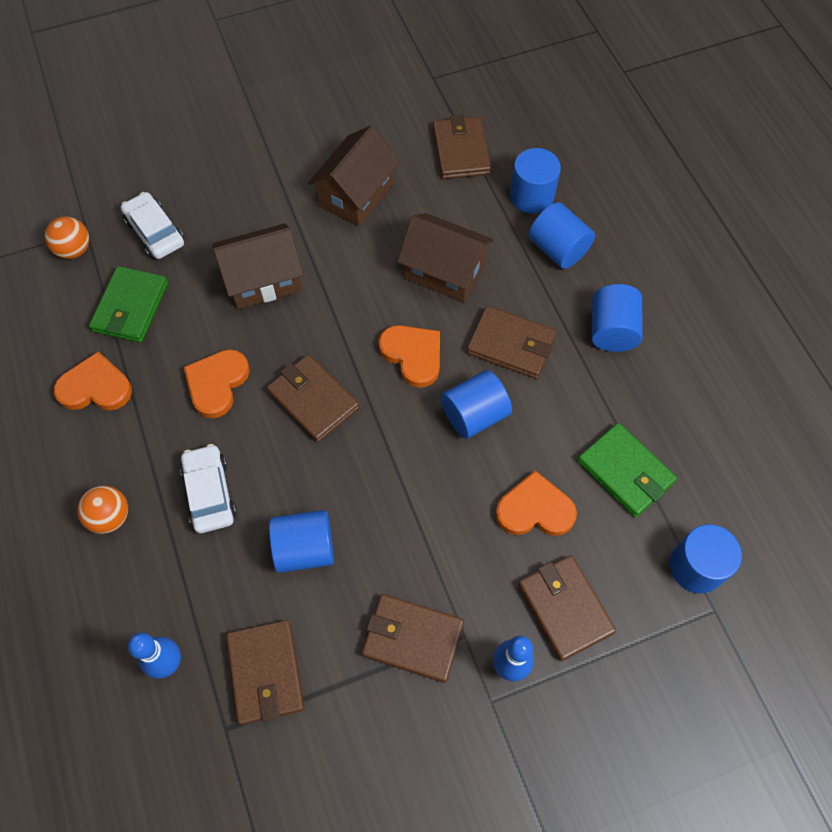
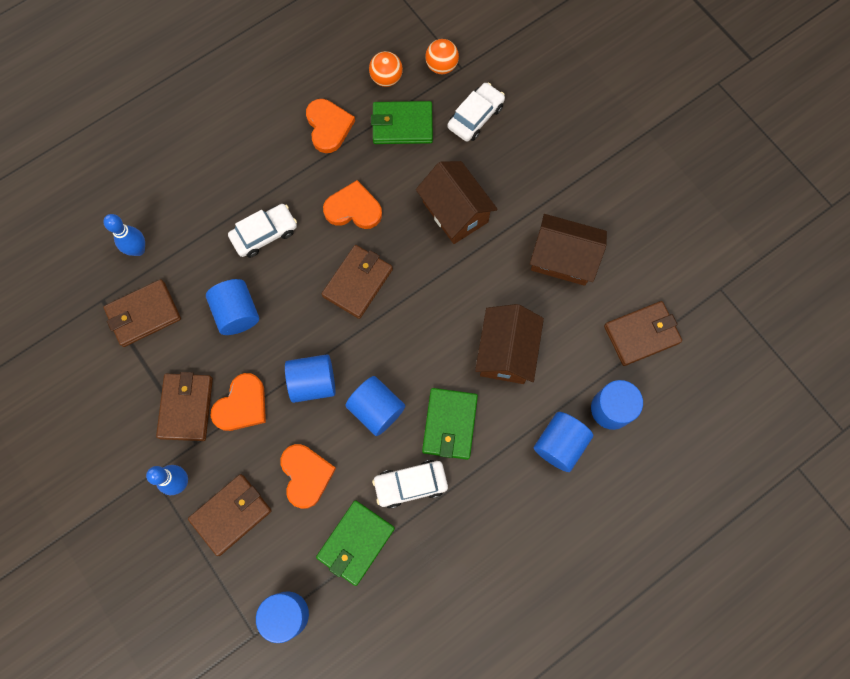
camera: 75 degrees right, 10 degrees up
orange ball [77,486,128,534] -> orange ball moved to [369,51,403,87]
orange heart [379,325,440,388] -> orange heart moved to [211,373,266,431]
brown wallet [467,306,556,379] -> green wallet [422,388,478,460]
blue cylinder [592,284,643,352] -> blue cylinder moved to [285,354,335,403]
none -> white car [372,460,448,509]

